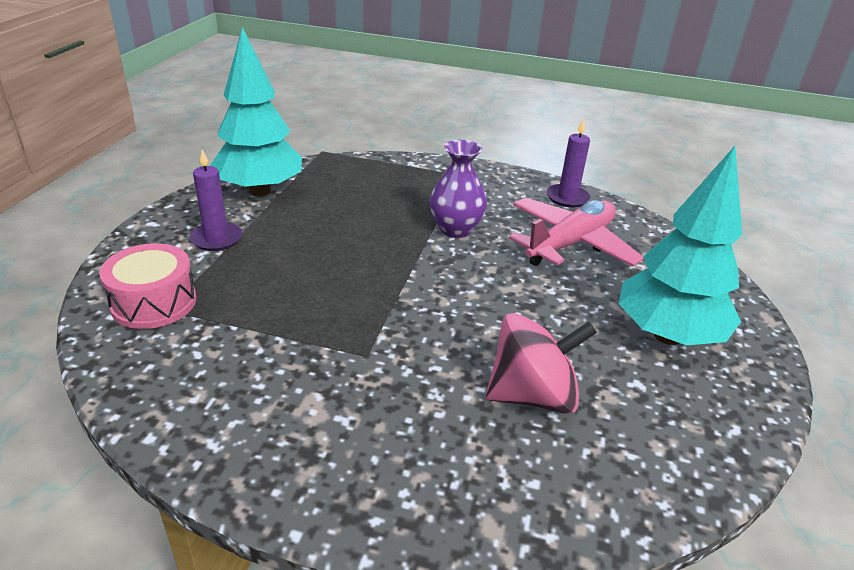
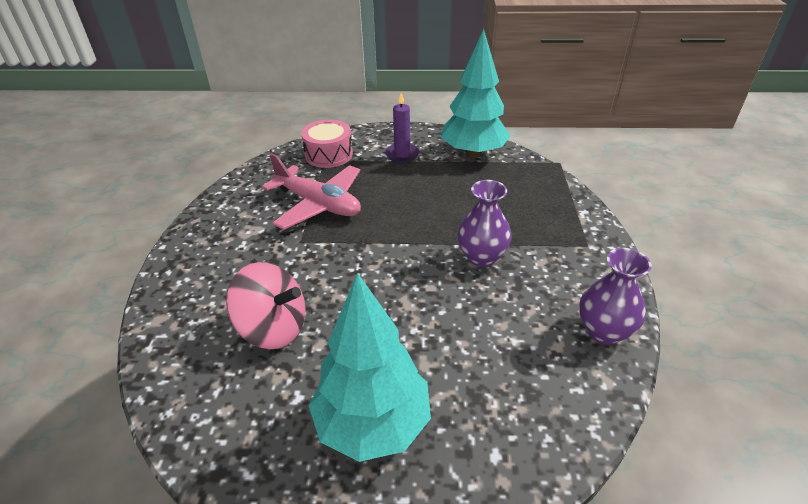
camera: 80 degrees right, 5 degrees up
pink spinning top [486,313,597,414] -> pink spinning top turned 45 degrees counterclockwise [226,262,305,349]
pink plane [509,198,644,266] -> pink plane moved to [262,153,361,230]
purple candle [547,119,590,207] -> purple vase [579,248,652,345]

